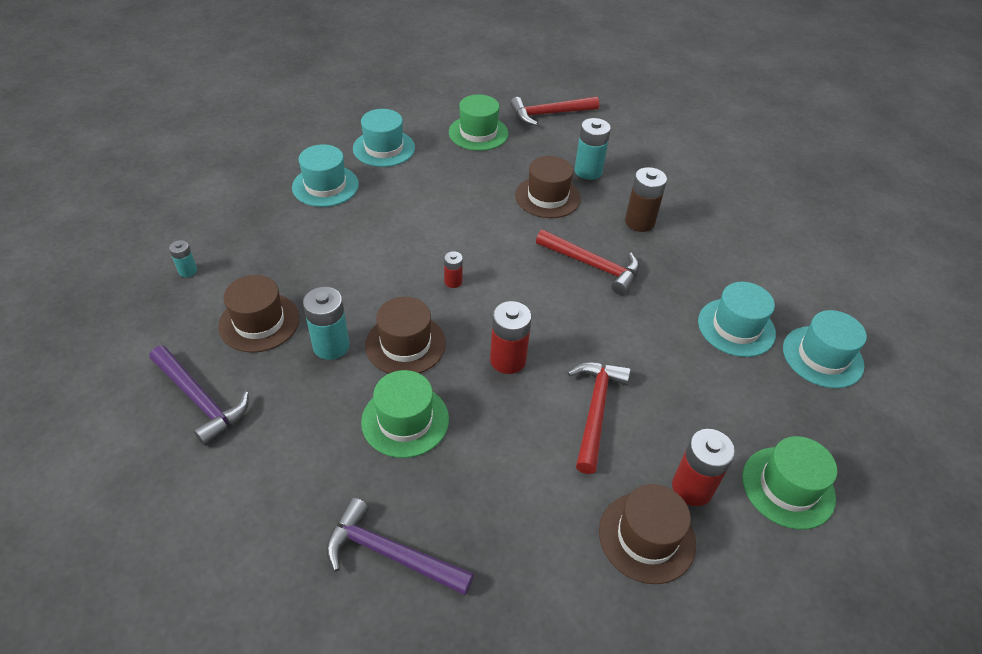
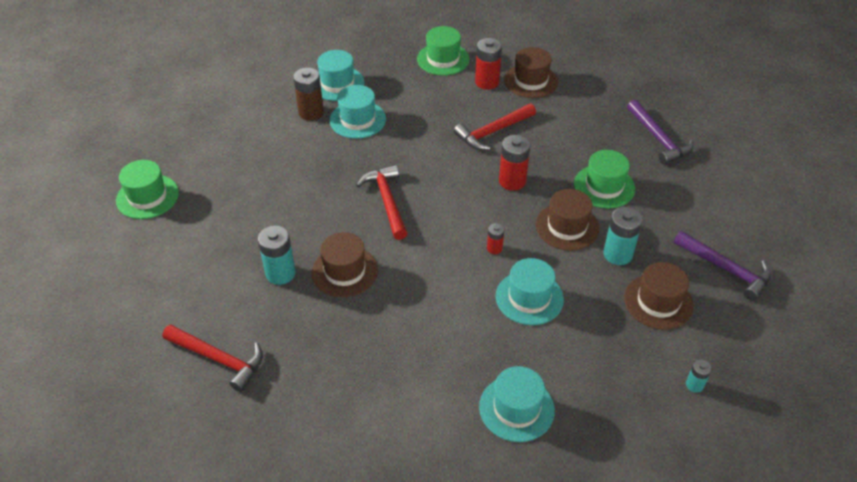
camera: 135 degrees left, 0 degrees up
purple hammer [150,345,249,446] -> purple hammer turned 135 degrees clockwise [674,231,771,301]
turquoise hat [353,109,415,167] -> turquoise hat moved to [496,258,564,325]
green hat [449,94,509,151] -> green hat moved to [116,160,179,219]
brown battery [625,167,667,232] -> brown battery moved to [293,68,324,121]

